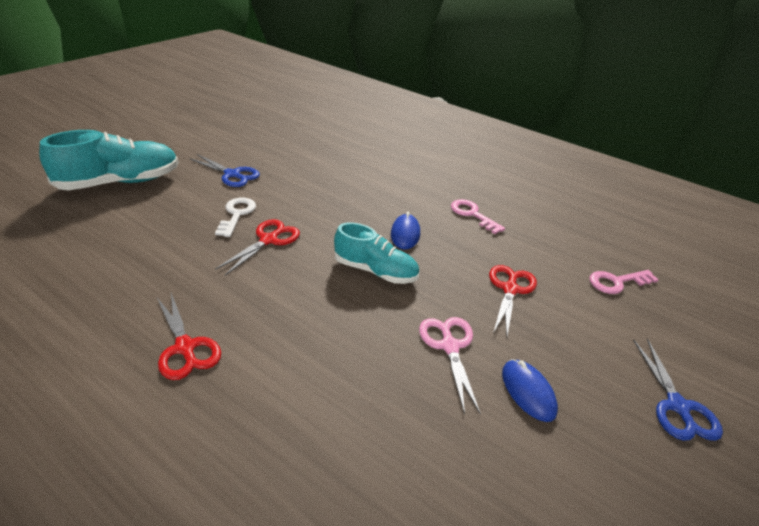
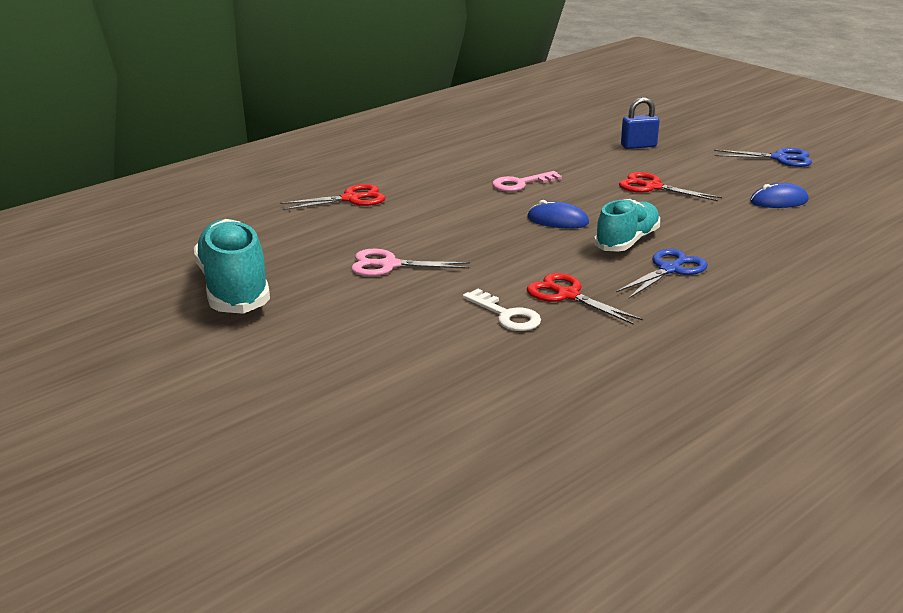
camera: 75 degrees left, 10 degrees down
turquoise shoe [39,130,179,190] -> turquoise shoe moved to [194,219,270,314]
red scissors [157,293,221,380] -> red scissors moved to [280,184,385,210]
blue scissors [189,154,260,187] -> blue scissors moved to [616,249,708,298]
white key [215,198,256,237] -> white key turned 150 degrees counterclockwise [463,289,541,331]
pink scissors [419,317,481,414] -> pink scissors moved to [351,249,470,276]
pink key [589,270,659,294] -> blue padlock [621,97,659,149]

